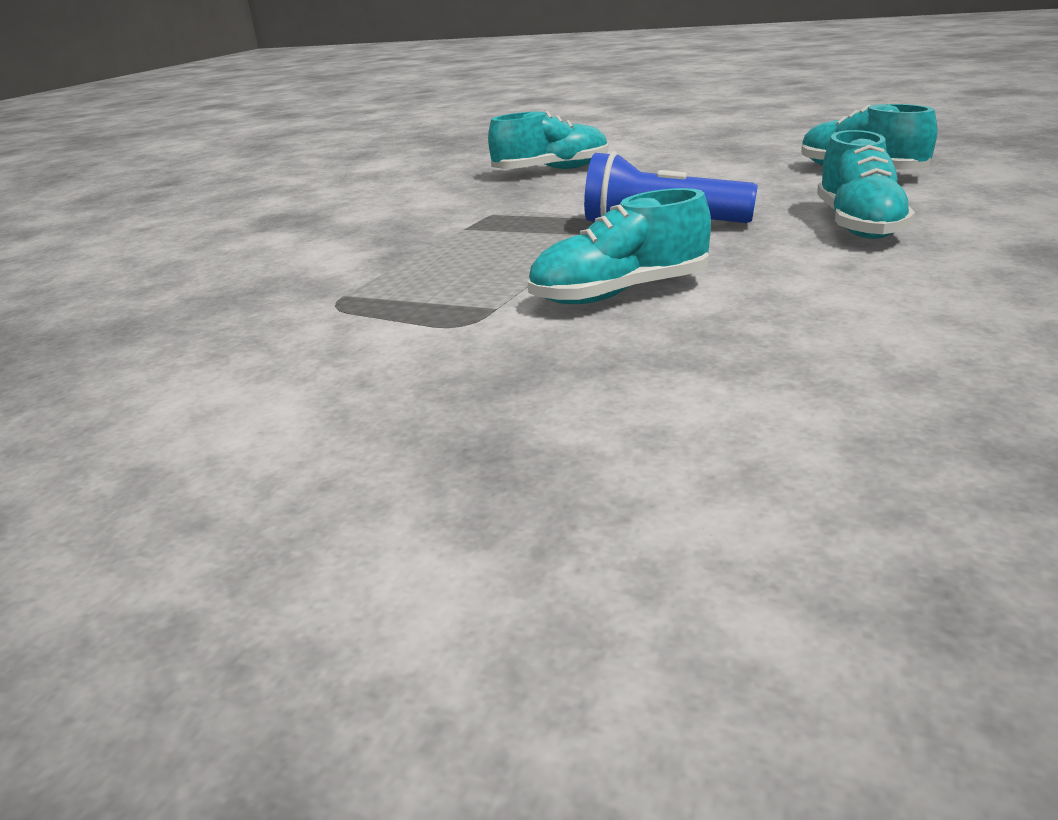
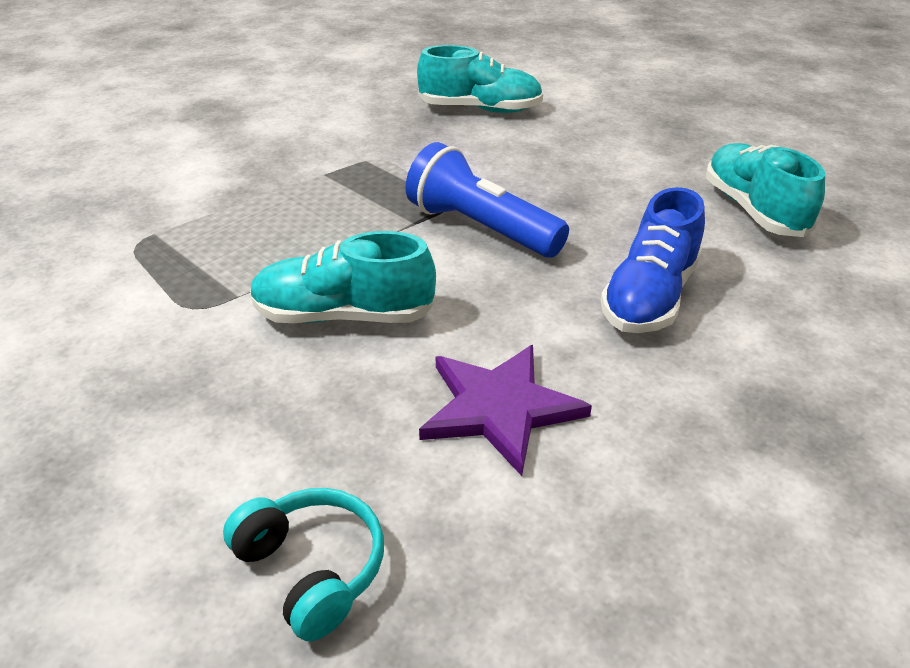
camera: 20 degrees right, 10 degrees up
turquoise shoe [817,130,915,239] -> blue shoe [600,187,705,333]
none -> turquoise headphones [223,488,384,641]
none -> purple star [419,345,592,476]

